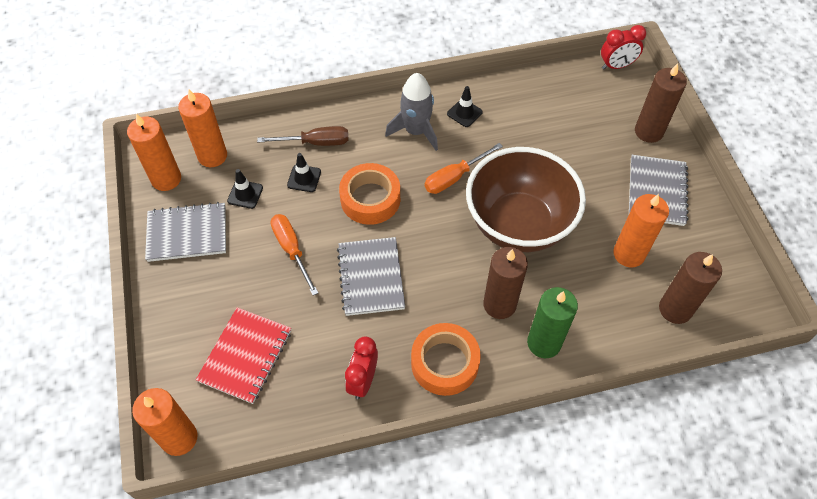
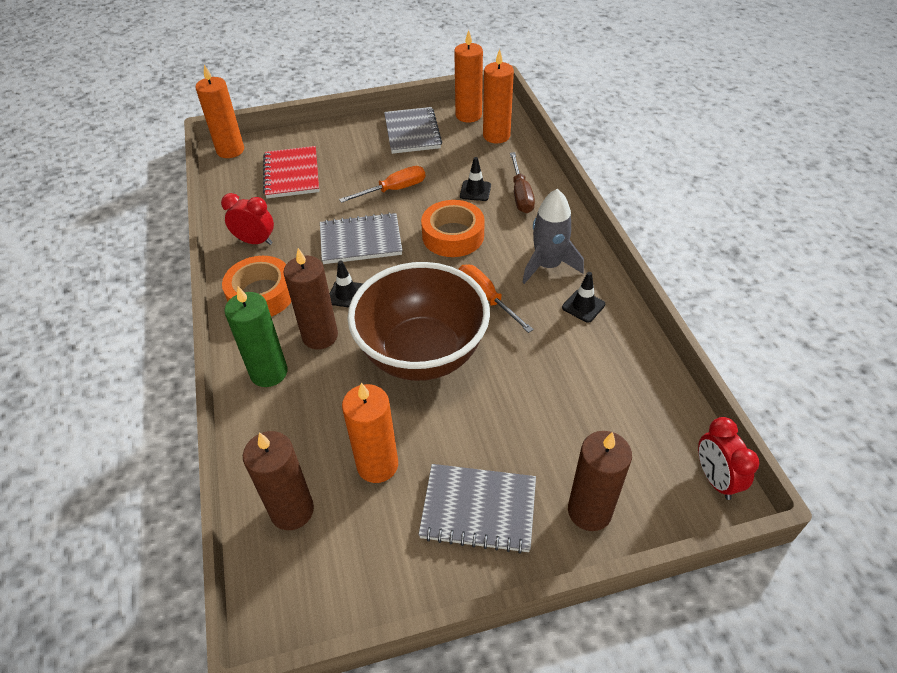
camera: 90 degrees right, 10 degrees down
red notebook [196,307,291,404] -> red notebook turned 60 degrees clockwise [263,146,319,198]
black traffic cone [227,169,263,209] -> black traffic cone moved to [330,260,363,308]

